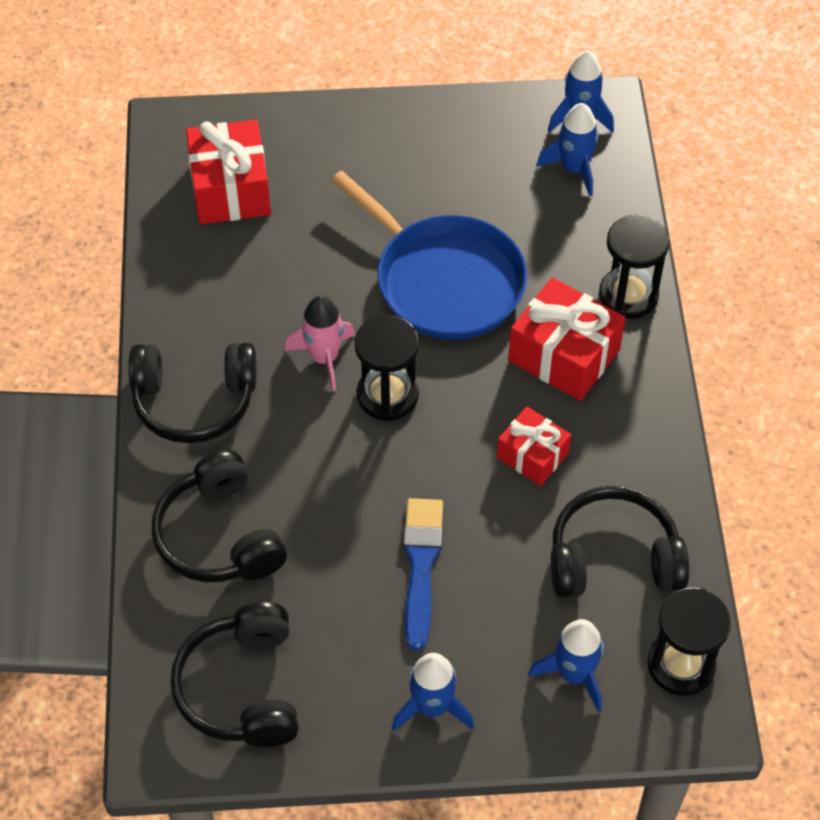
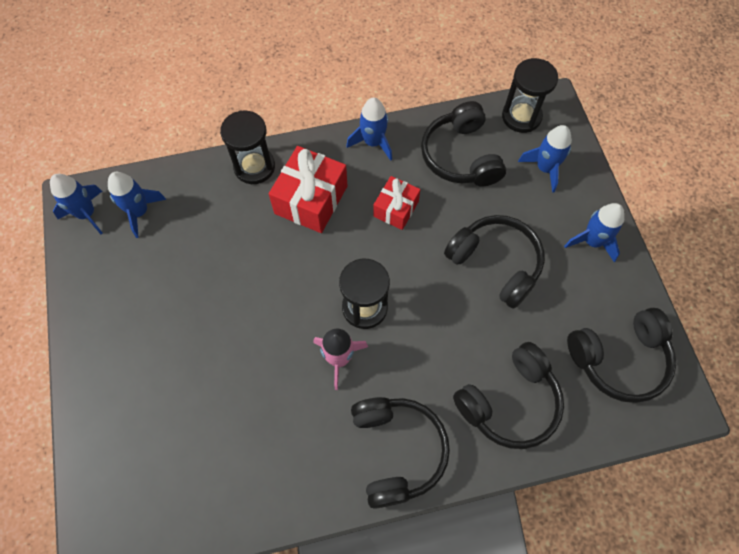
camera: 100 degrees left, 10 degrees up
red gift [186,120,271,224] -> none
blue pan [331,171,527,340] -> none
blue brush [403,498,443,650] -> black headphones [444,215,545,309]
none -> blue rocket [346,98,392,161]

